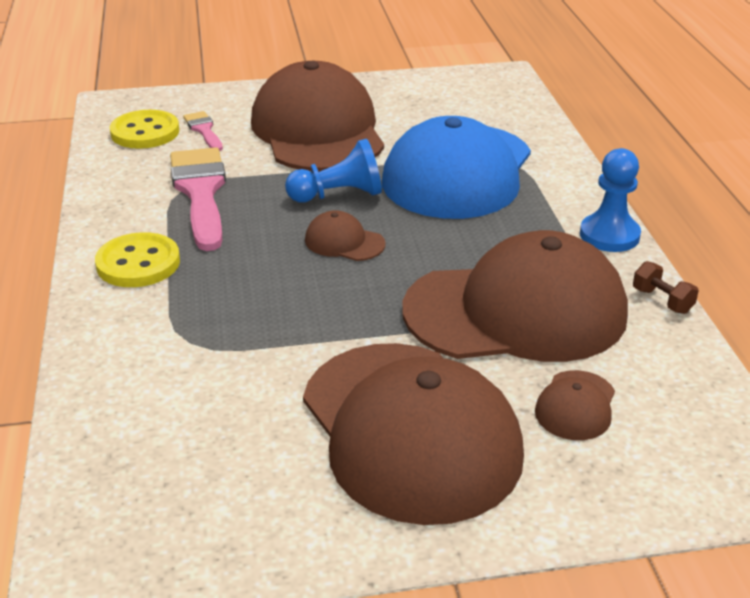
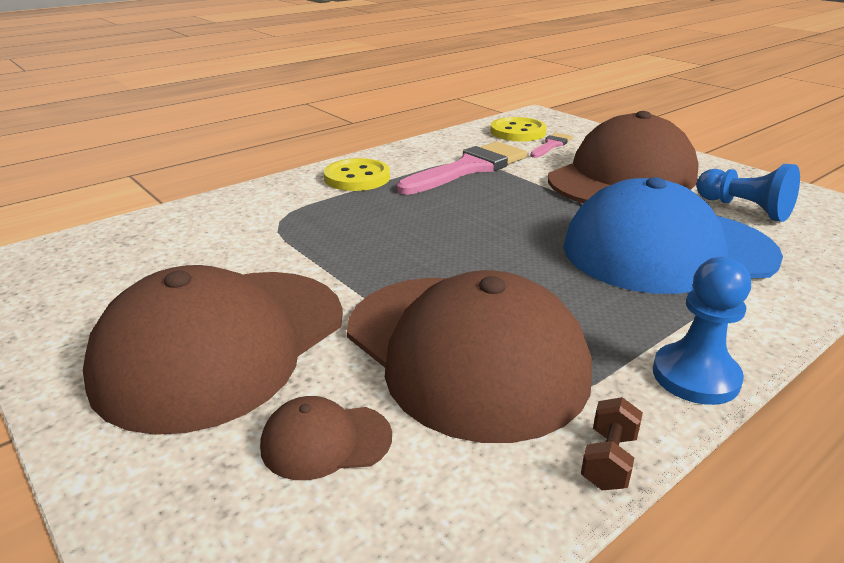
camera: 60 degrees right, 5 degrees down
blue pawn [285,139,382,203] -> blue pawn moved to [696,164,800,222]
brown cap [305,210,386,261] -> none

